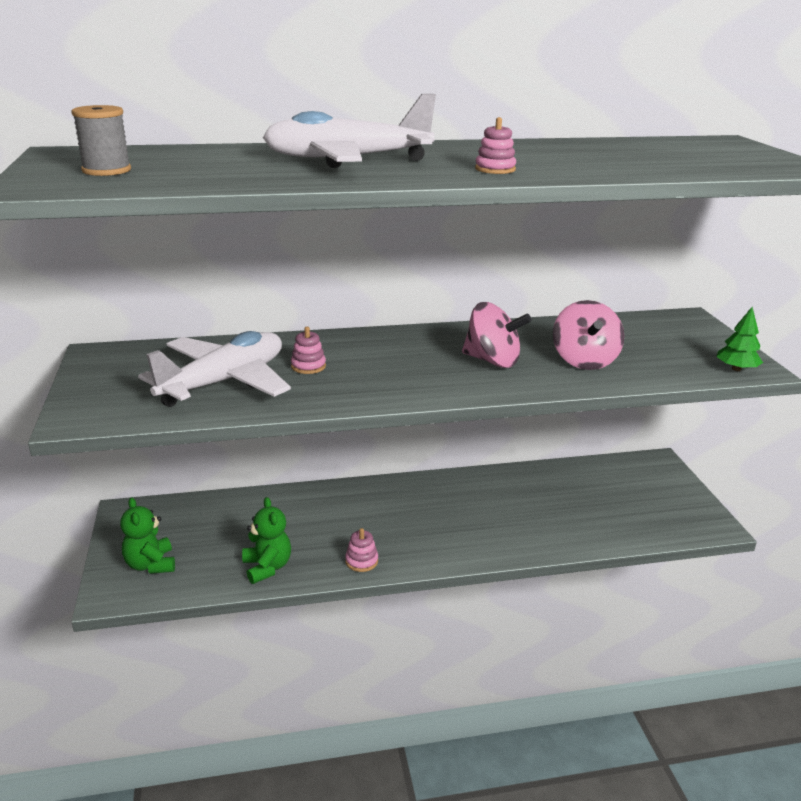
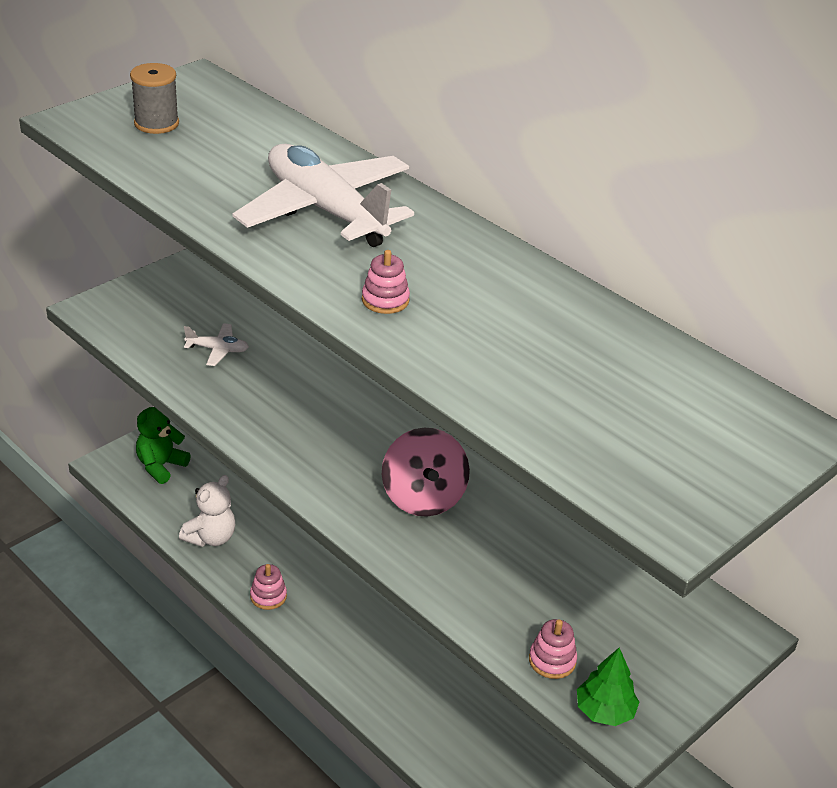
camera: 55 degrees right, 10 degrees up
white plane [138,331,291,407] -> white plane [184,323,249,366], size x0.40
green teddy bear [242,497,291,584] -> white teddy bear [179,475,235,547]
pink stacking toy [291,327,326,374] -> pink stacking toy moved to [529,619,577,679]
pink spinning top [553,300,624,370] -> none

